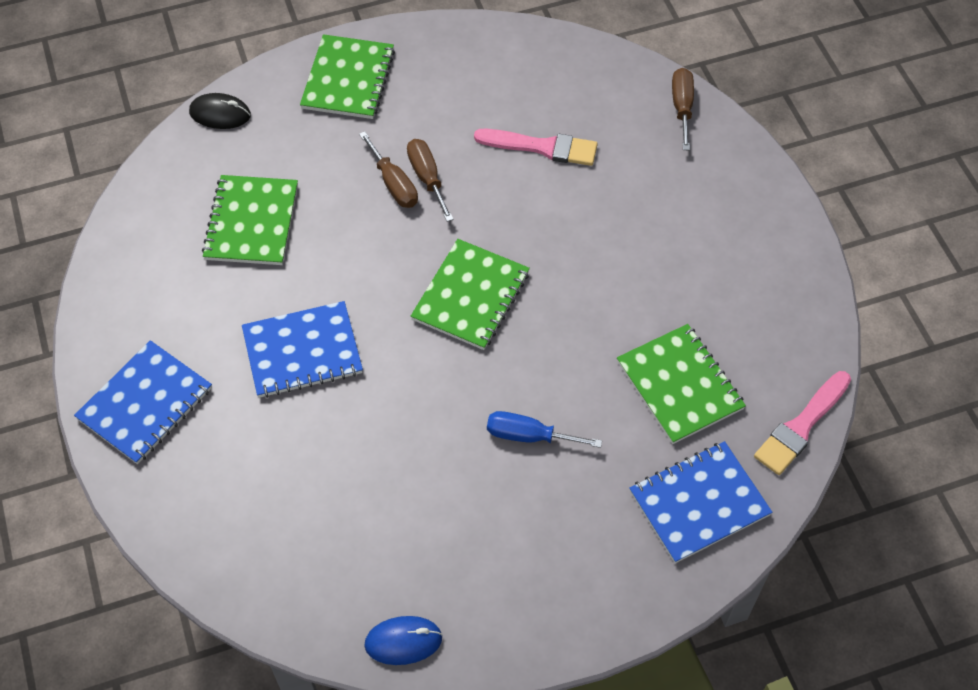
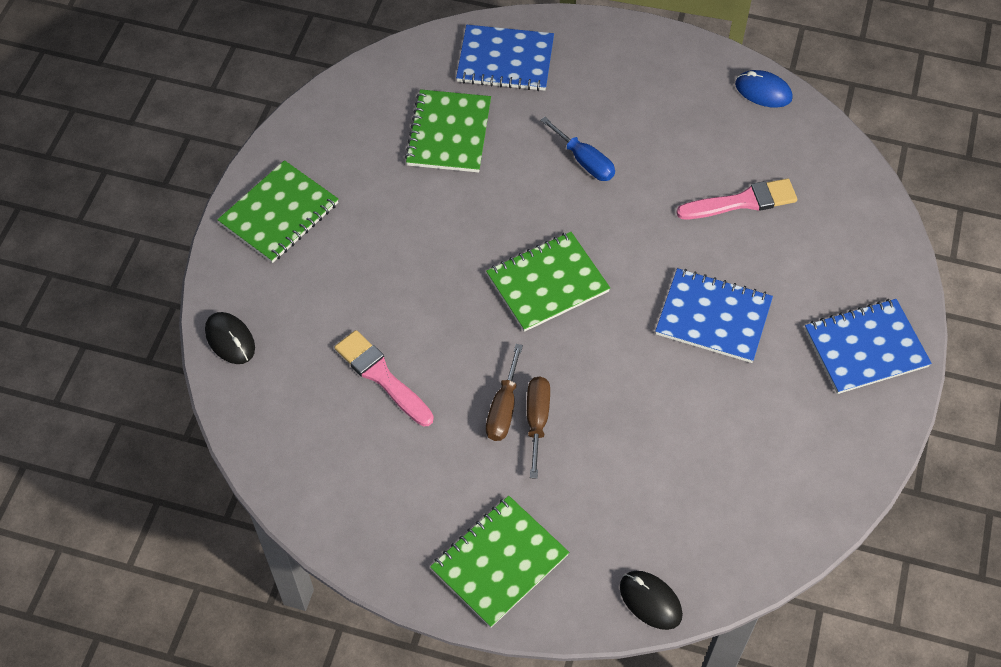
camera: 145 degrees left, 0 degrees up
green notebook [202,175,298,265] -> green notebook moved to [217,160,338,263]
brown screwdriver [672,68,694,150] -> black mouse [205,312,255,364]
pink brush [754,371,851,475] -> pink brush moved to [676,178,797,219]

